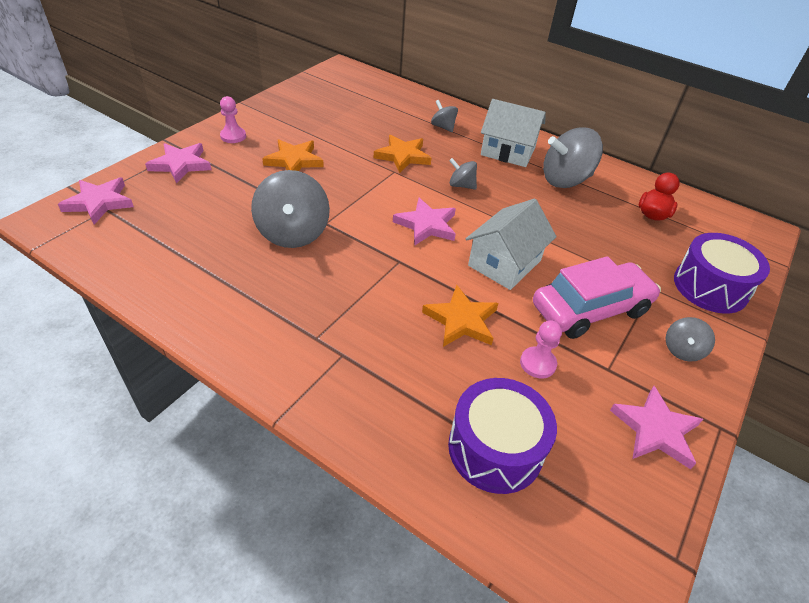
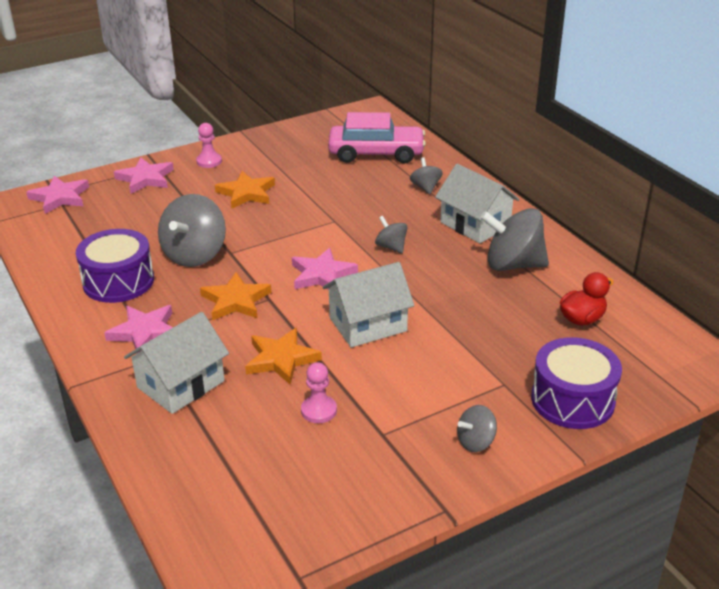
camera: 30 degrees right, 10 degrees down
orange star [374,135,431,173] -> orange star moved to [200,272,272,321]
purple drum [448,378,557,494] -> purple drum moved to [76,229,154,303]
pink car [533,256,661,339] -> pink car moved to [328,112,426,163]
pink star [610,386,703,469] -> pink star moved to [104,305,173,353]
none -> white house [124,312,229,414]

